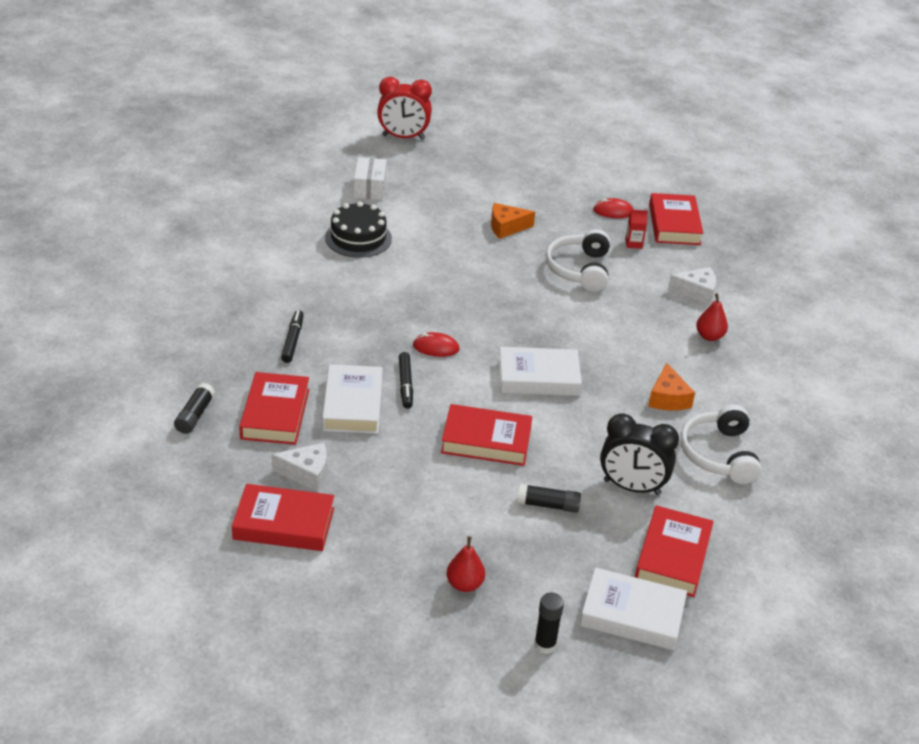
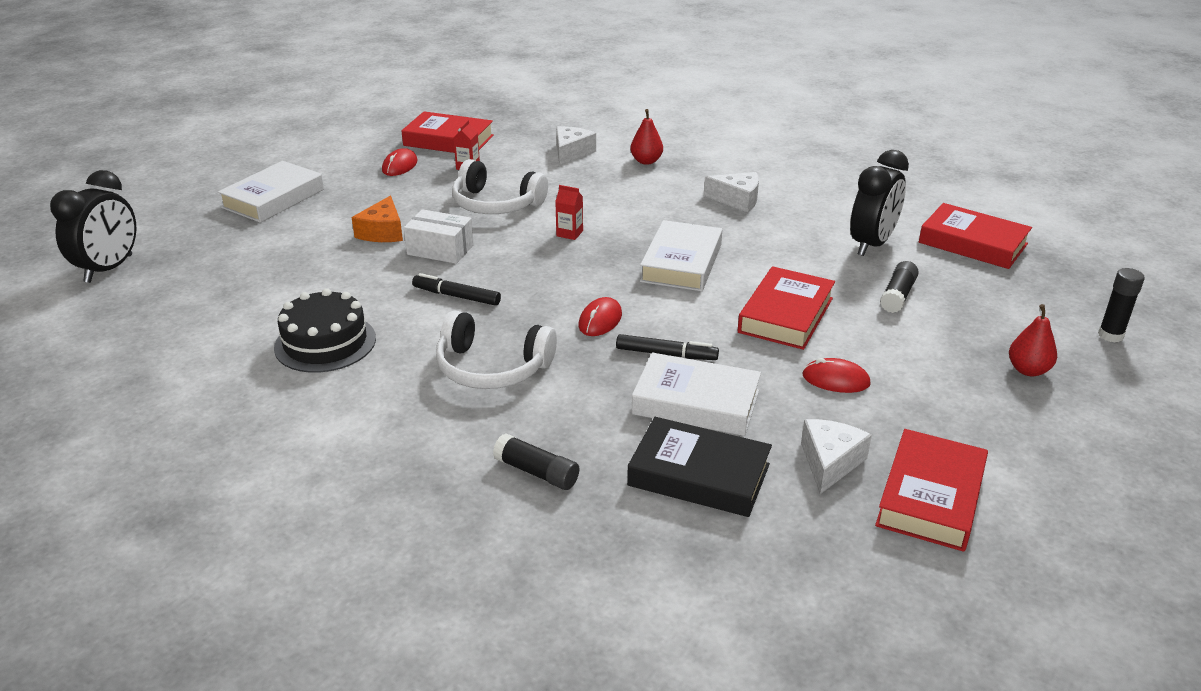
camera: 70 degrees left, 5 degrees down
black glue stick [174,383,215,434] -> black glue stick moved to [493,433,579,490]
red book [239,372,309,445] -> black book [627,417,772,517]
black marker [281,310,304,363] -> black marker moved to [412,273,501,306]
white box [354,157,387,200] -> white box moved to [404,209,474,264]
red clock [377,77,432,139] -> black clock [50,170,136,283]
white book [580,567,687,650] -> white book moved to [218,161,324,223]
orange cheese [648,363,695,411] -> white cheese [704,172,759,213]
white headphones [680,404,762,484] -> white headphones moved to [436,310,557,389]
none -> red carton [555,185,583,240]
none -> red mouse [802,358,871,393]

